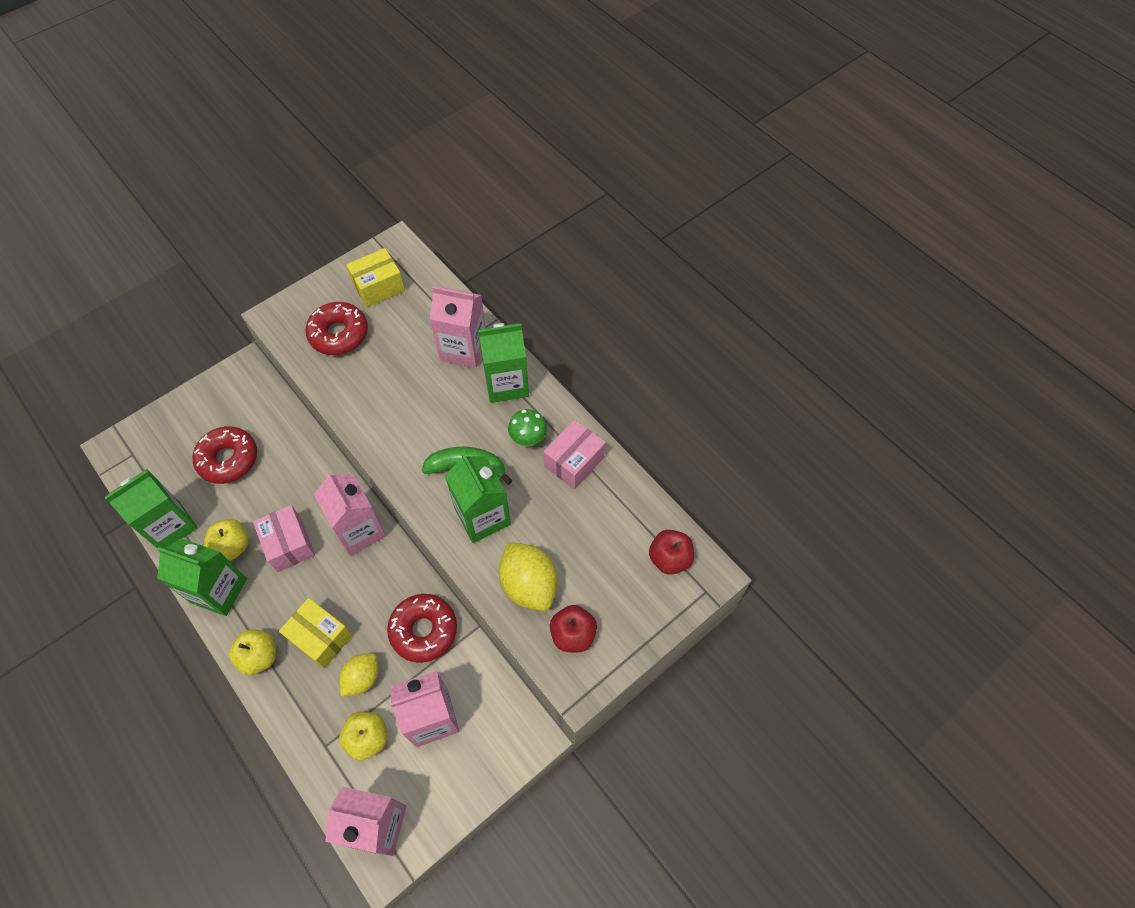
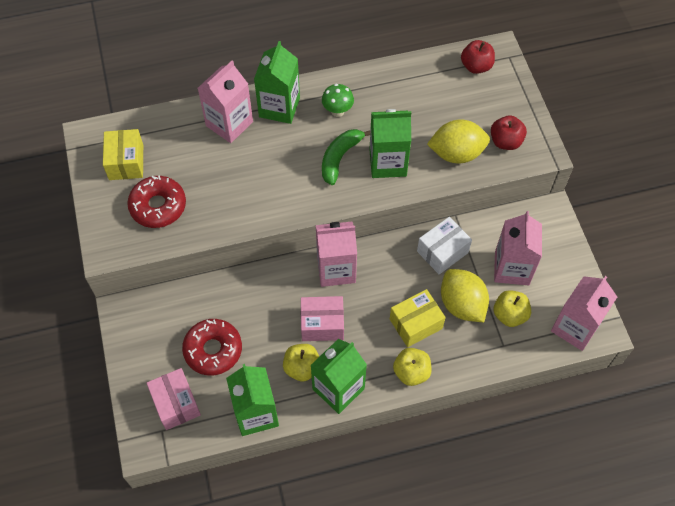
camera: 65 degrees left, 0 degrees up
yellow lemon [339,653,378,697] -> yellow lemon [441,269,489,322], size x1.56
red donut [387,594,457,663] -> white box [417,217,472,274]
pink box [543,420,606,489] -> pink box moved to [147,368,201,430]

